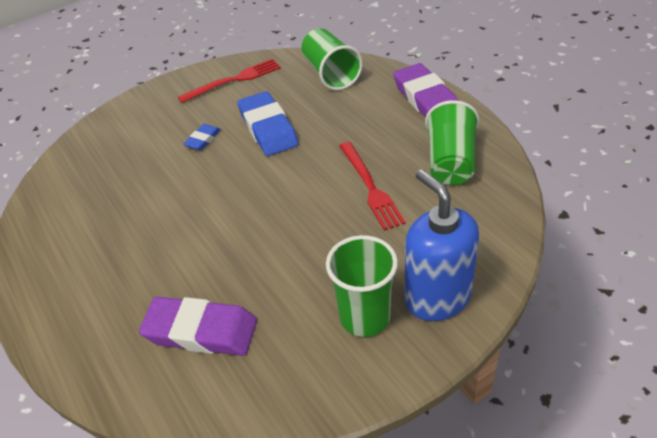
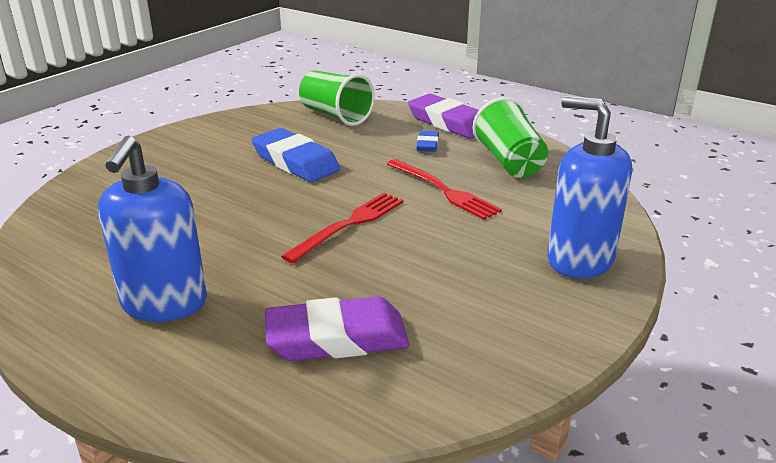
camera: 25 degrees left, 15 degrees down
red fork [178,59,281,103] -> red fork moved to [281,193,404,263]
blue eraser [183,124,221,150] -> blue eraser moved to [416,131,439,152]
green cup [326,235,398,337] -> none
none -> blue soap dispenser [98,136,207,322]

